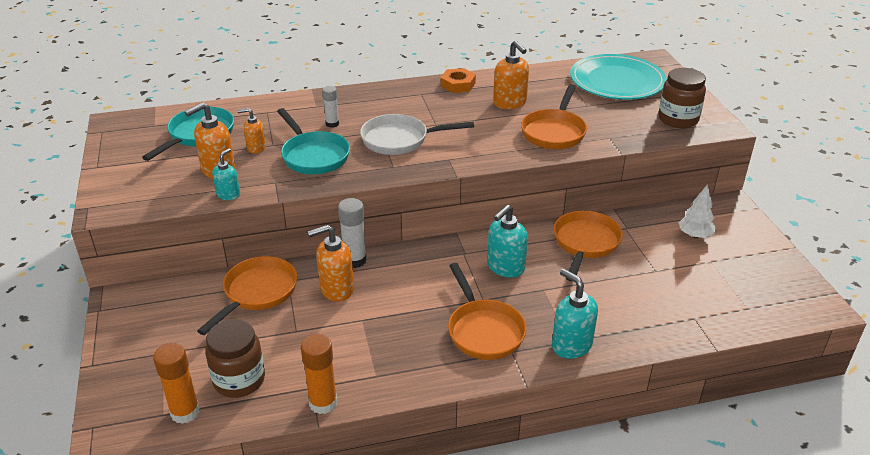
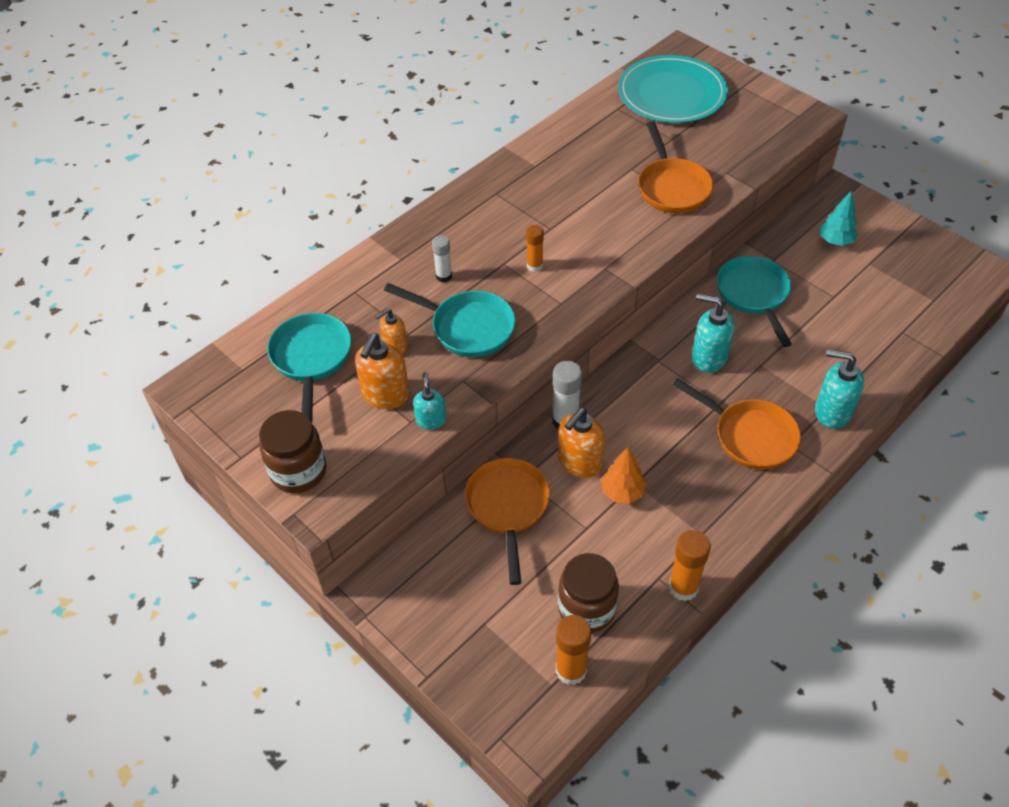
camera: 30 degrees left, 15 degrees up
white pan [360,114,474,155] -> orange glue stick [526,225,544,272]
orange nut [441,68,476,93] -> none
turquoise soap dispenser [487,205,528,278] -> turquoise soap dispenser turned 105 degrees clockwise [692,294,735,373]
orange soap dispenser [493,40,529,109] -> none
orange pan [554,211,623,281] -> turquoise pan [717,256,792,347]
brown jar [659,68,706,128] -> brown jar moved to [259,410,326,493]
white tree [679,184,716,238] -> turquoise tree [820,191,858,246]
none -> orange tree [601,448,647,504]

